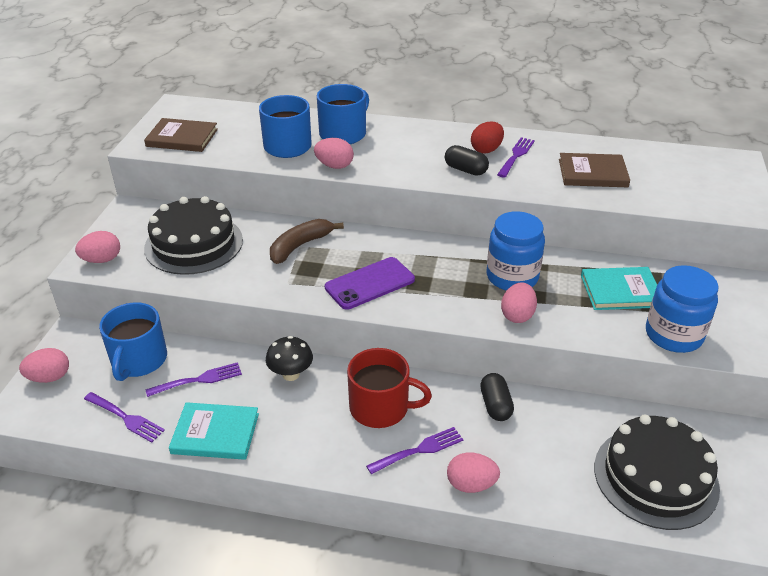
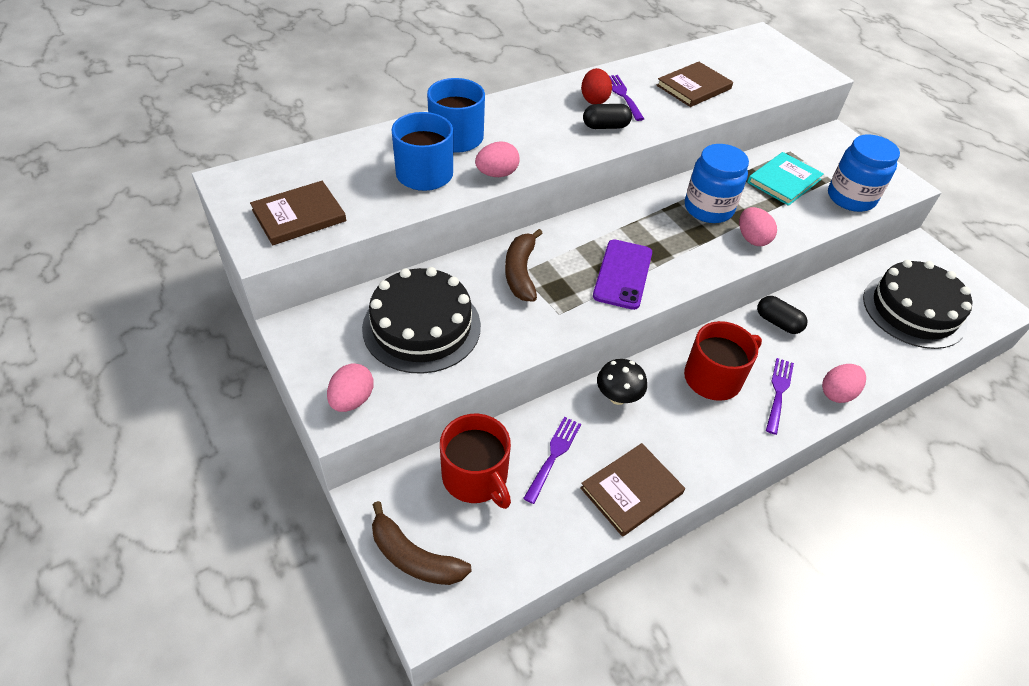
camera: 45 degrees left, 10 degrees up
pink egg [19,348,69,383] -> brown banana [372,501,472,585]
purple fork [84,392,165,443] -> none
blue mug [99,302,167,381] -> red mug [440,414,511,509]
turquoise book [169,402,259,460] -> brown book [580,443,685,537]

